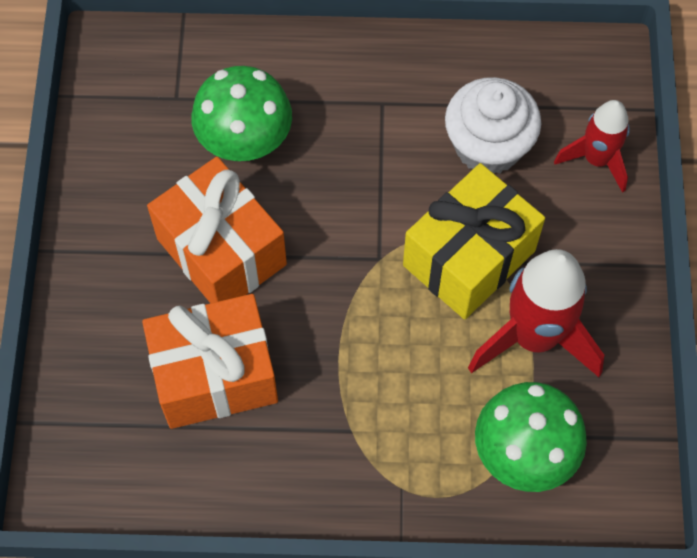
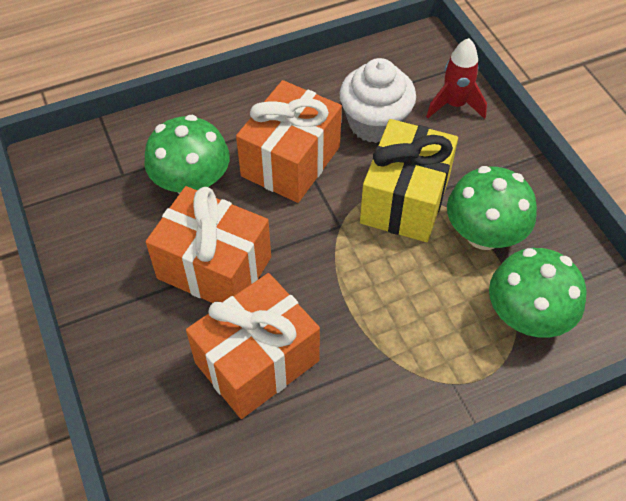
camera: 25 degrees left, 10 degrees down
red rocket [468,249,604,377] -> green mushroom [447,166,537,250]
none -> orange gift [236,80,342,203]

